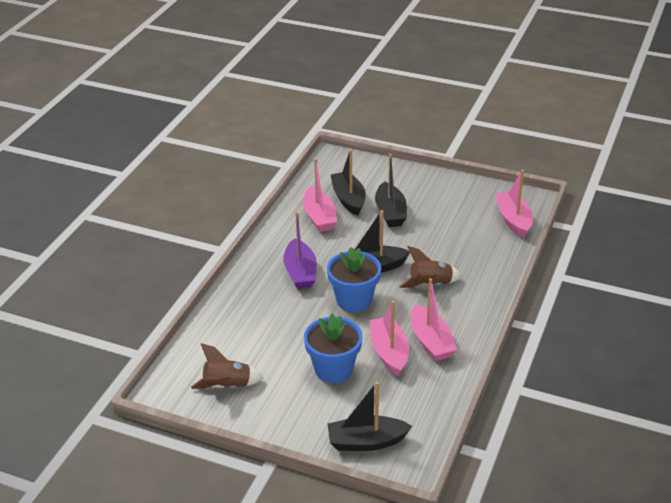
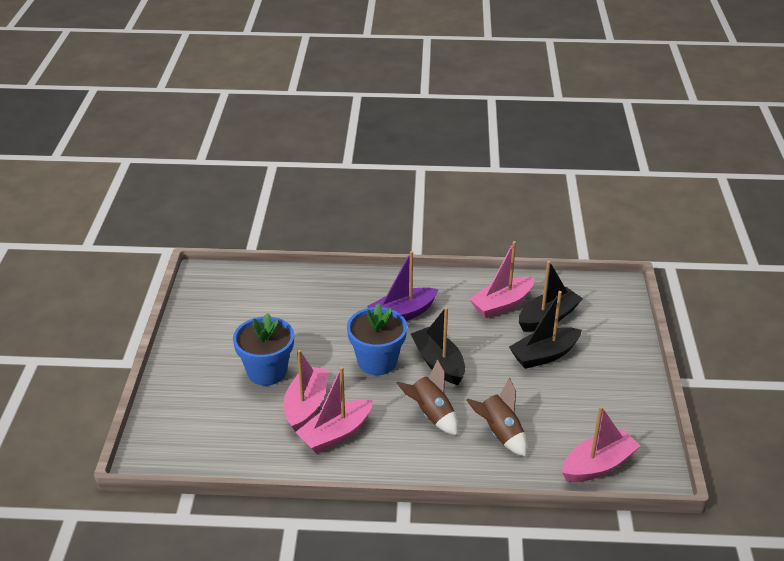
camera: 70 degrees right, 0 degrees up
brown rocket [191,343,264,389] -> brown rocket moved to [466,378,527,457]
black boat [328,382,412,451] -> none
pink boat [370,301,409,376] -> pink boat turned 45 degrees counterclockwise [284,350,329,432]

